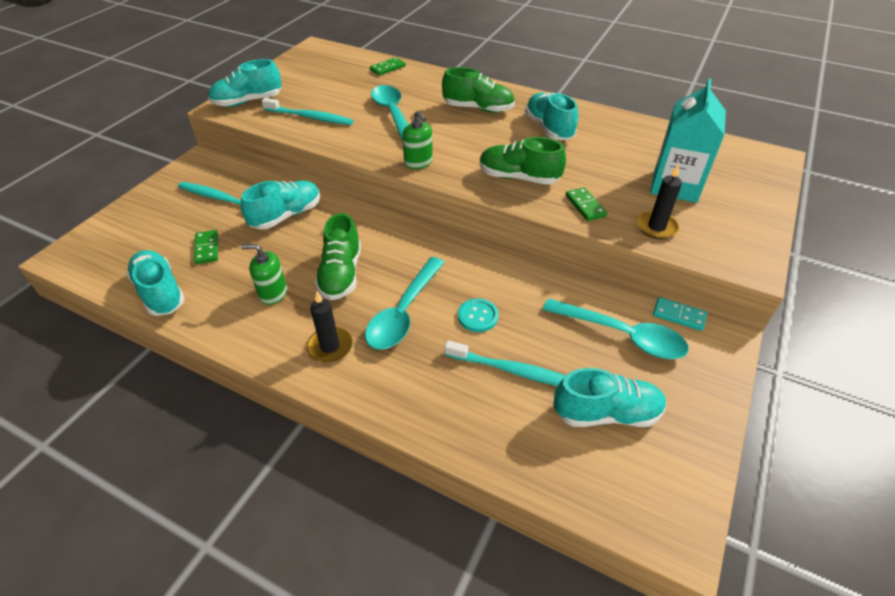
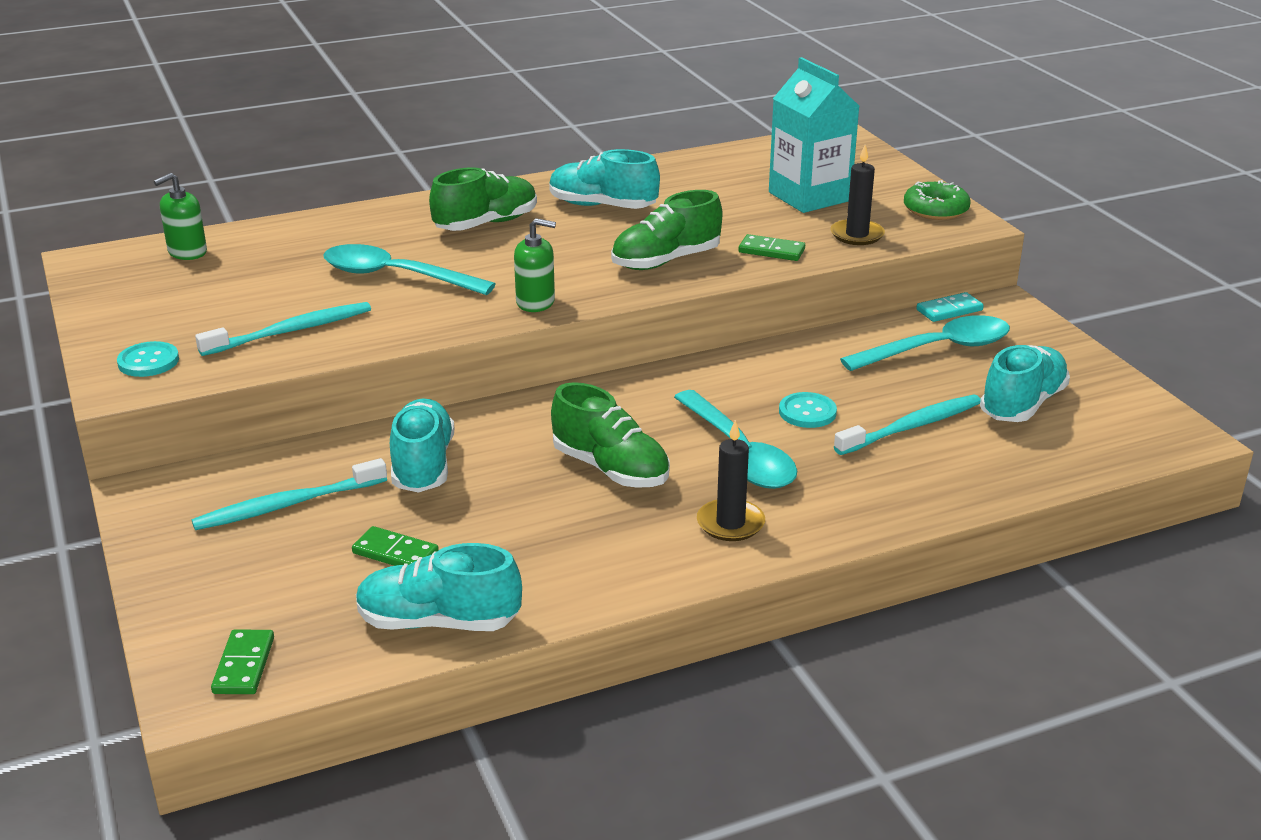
camera: 50 degrees left, 15 degrees down
turquoise shoe [208,59,282,107] -> turquoise button [117,341,179,377]
green soap dispenser [241,244,287,305] -> green soap dispenser moved to [154,173,207,260]
green domino [370,57,406,76] -> green domino moved to [211,629,274,694]
none -> green donut [904,180,970,220]

